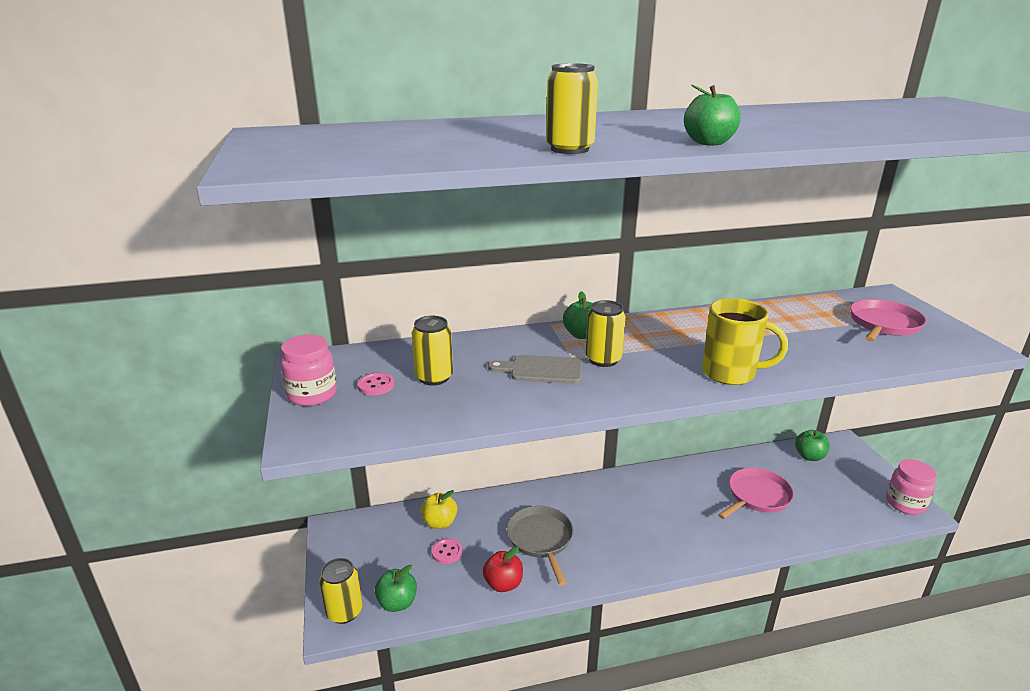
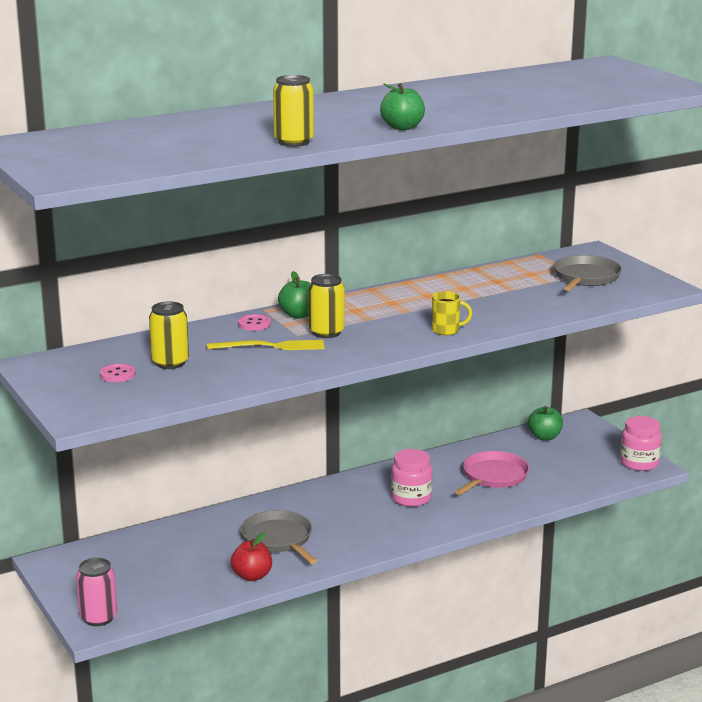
camera: 15 degrees left, 5 degrees down
pink jar [280,335,337,406] -> pink jar moved to [391,449,432,507]
yellow can [319,558,362,624] -> pink can [76,558,117,626]
green apple [375,565,417,612] -> none
yellow apple [421,490,457,529] -> none
pink button [432,538,462,564] -> pink button moved to [238,314,271,331]
grey cutting board [488,355,582,384] -> yellow fork [207,340,324,350]
yellow mug [702,298,788,385] -> yellow mug [432,292,472,336], size x0.56
pink pan [850,299,926,341] -> grey pan [554,255,622,291]

